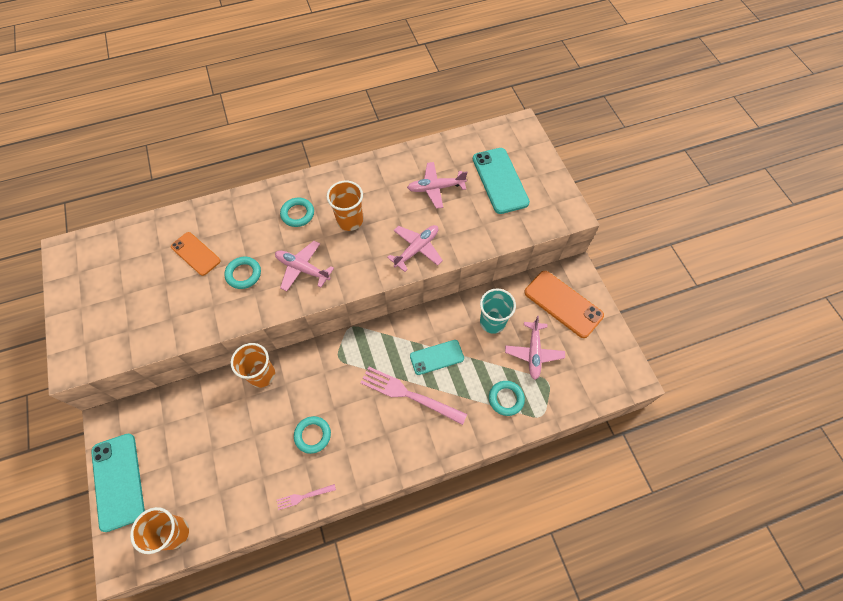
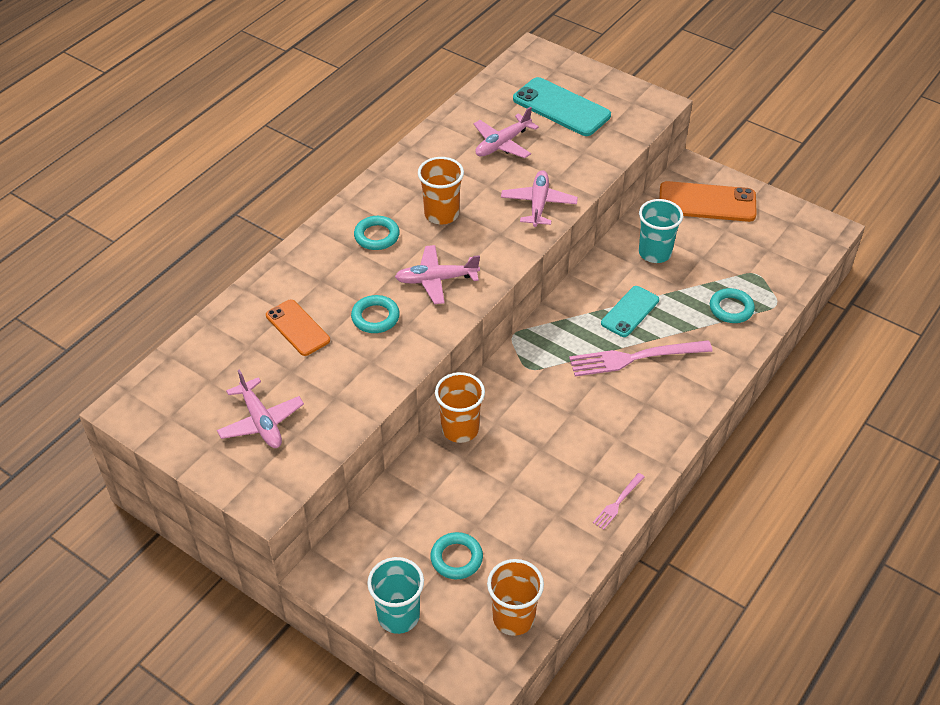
camera: 35 degrees left, 15 degrees down
turquoise phone [91,434,145,532] -> turquoise cup [367,557,424,634]
orange phone [171,232,221,276] -> orange phone turned 45 degrees clockwise [266,300,330,356]
turquoise ring [294,416,331,454] -> turquoise ring moved to [430,532,483,579]
pink plane [505,316,565,380] -> pink plane moved to [217,369,304,448]

